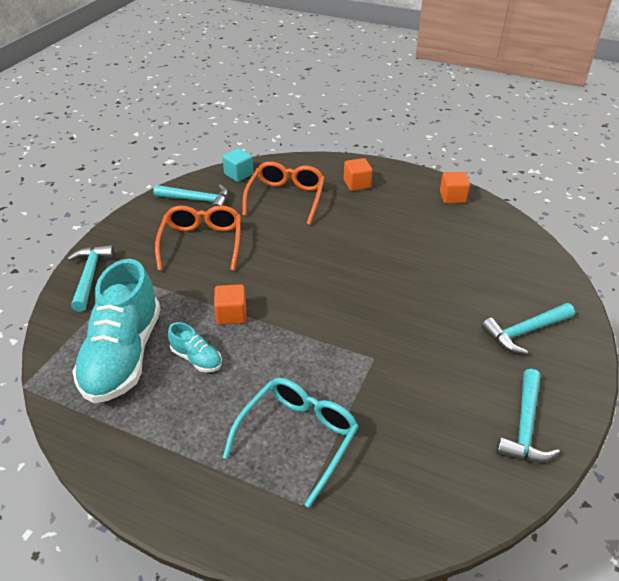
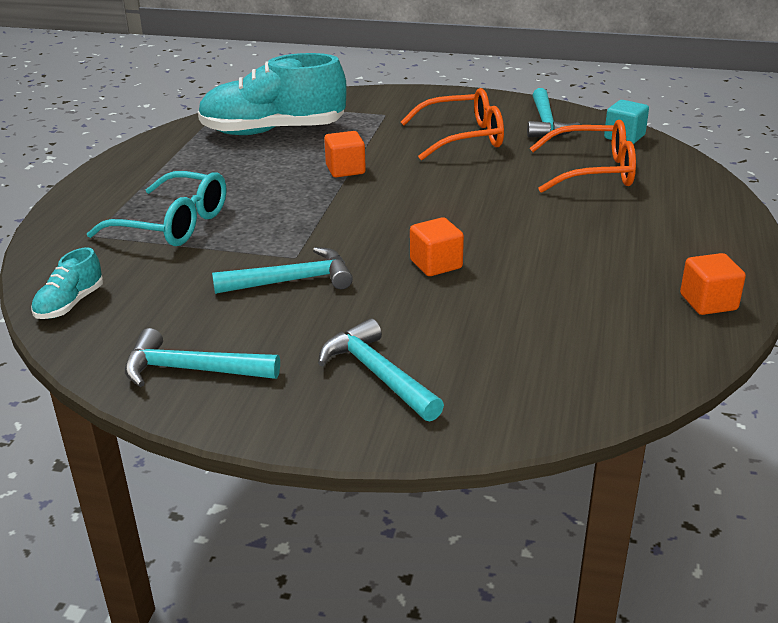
camera: 80 degrees right, 10 degrees down
turquoise hammer [67,245,115,312] -> turquoise hammer moved to [212,247,353,294]
turquoise shoe [168,322,222,372] -> turquoise shoe moved to [31,247,103,319]
orange cube [344,158,373,191] -> orange cube moved to [410,217,464,276]

